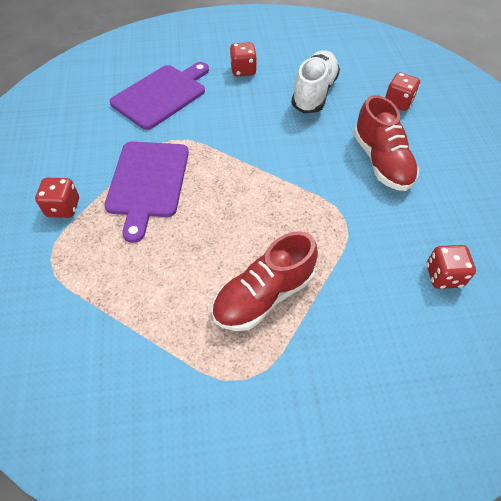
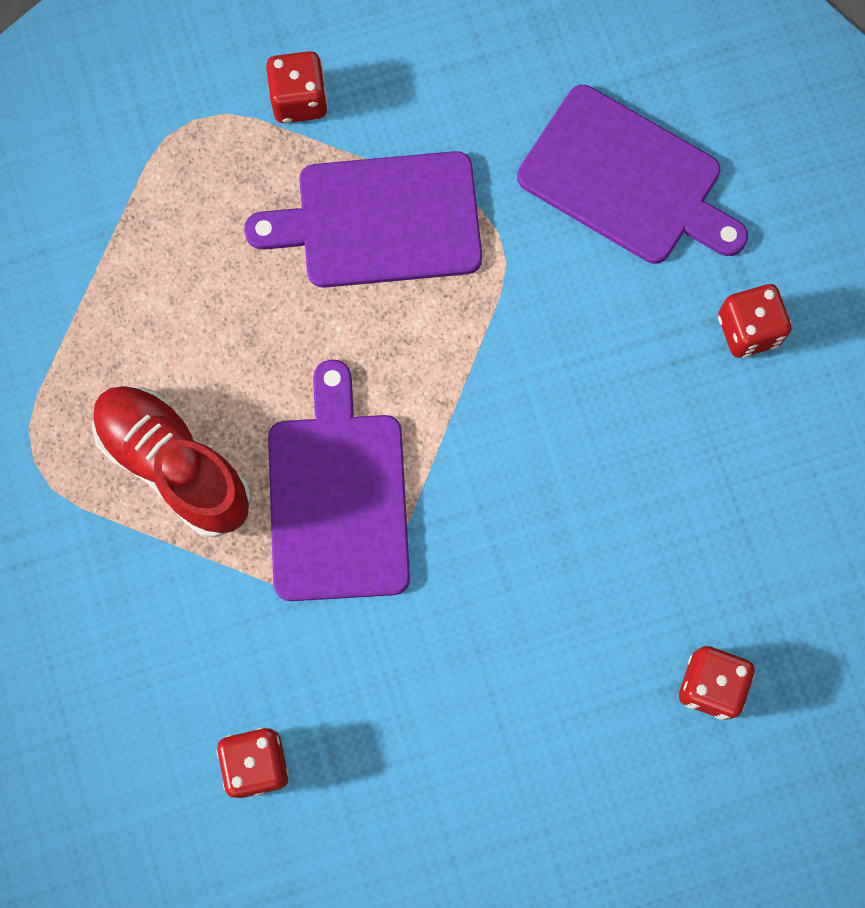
camera: 80 degrees right, 20 degrees up
white shoe [291,50,340,113] -> none
red shoe [353,95,419,191] -> none
none -> purple cutting board [268,359,410,601]

